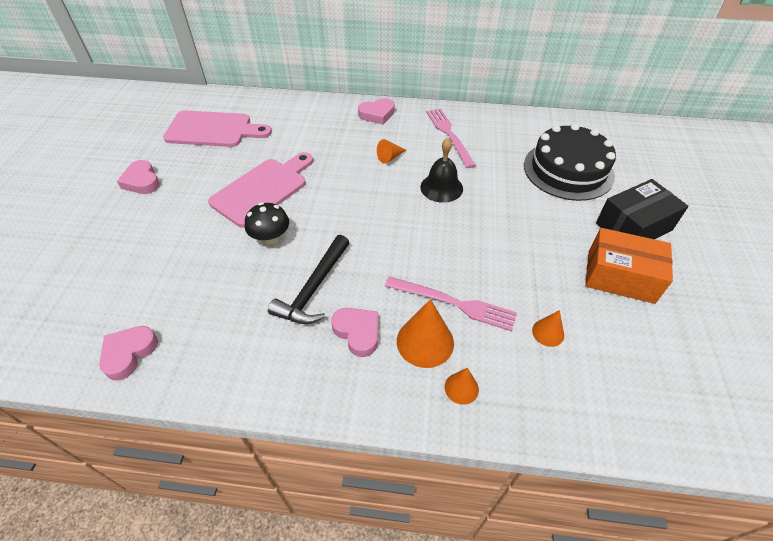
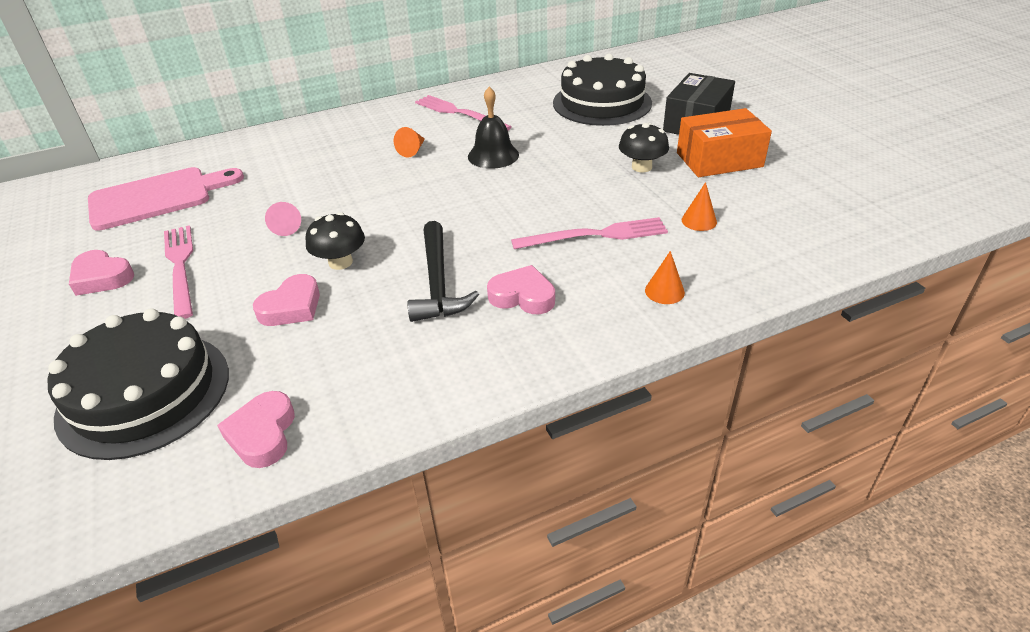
camera: 30 degrees left, 10 degrees down
pink cutting board [208,152,313,228] -> pink cone [265,202,301,236]
pink heart [358,98,395,124] -> pink heart moved to [253,274,320,326]
orange cone [397,299,454,368] -> none
none -> black cake [48,308,229,460]
none -> pink fork [164,225,193,319]
none -> black mushroom [619,123,669,172]

